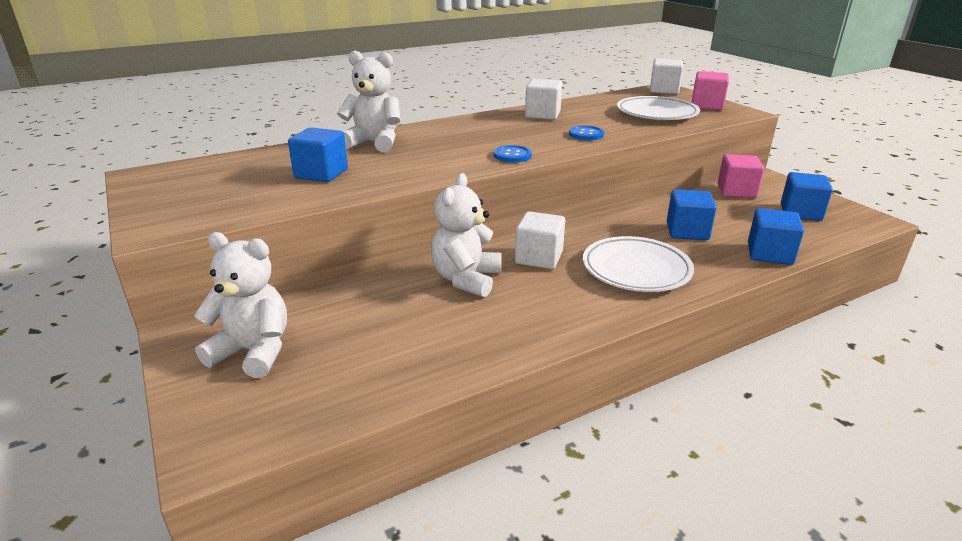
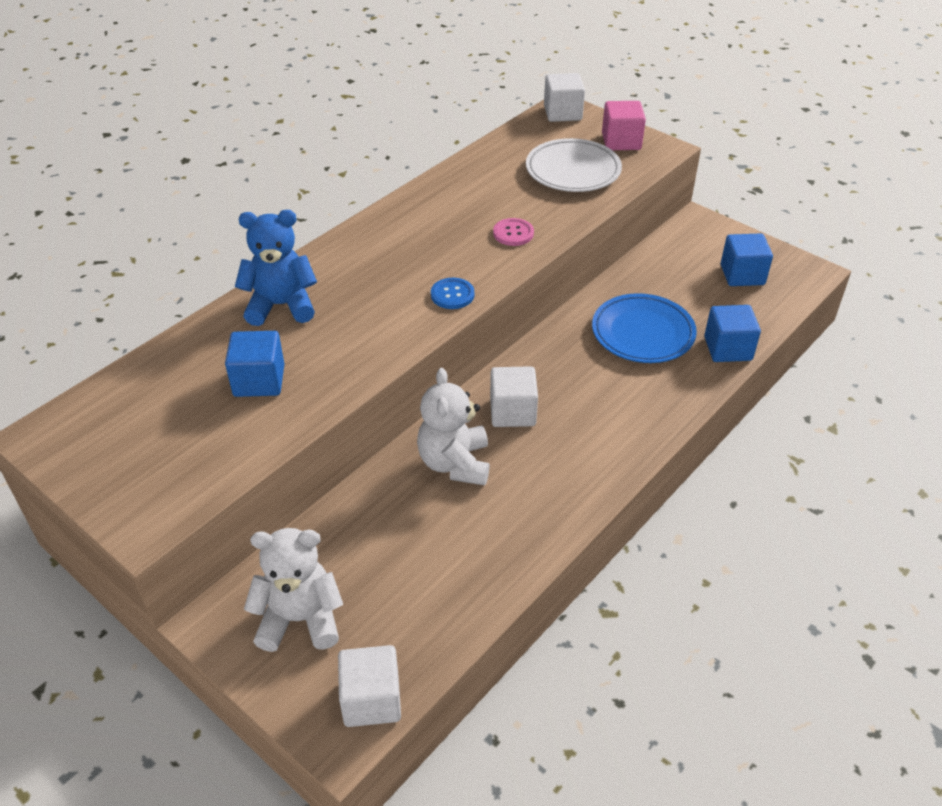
camera: 20 degrees left, 15 degrees up
white teddy bear [337,51,401,152] -> blue teddy bear [235,210,317,326]
white cube [525,79,562,120] -> white cube moved to [338,645,401,727]
blue button [569,126,604,140] -> pink button [493,218,534,246]
white plate [583,236,694,292] -> none
blue cube [667,189,717,240] -> blue plate [592,293,697,363]
pink cube [718,154,764,198] -> none

